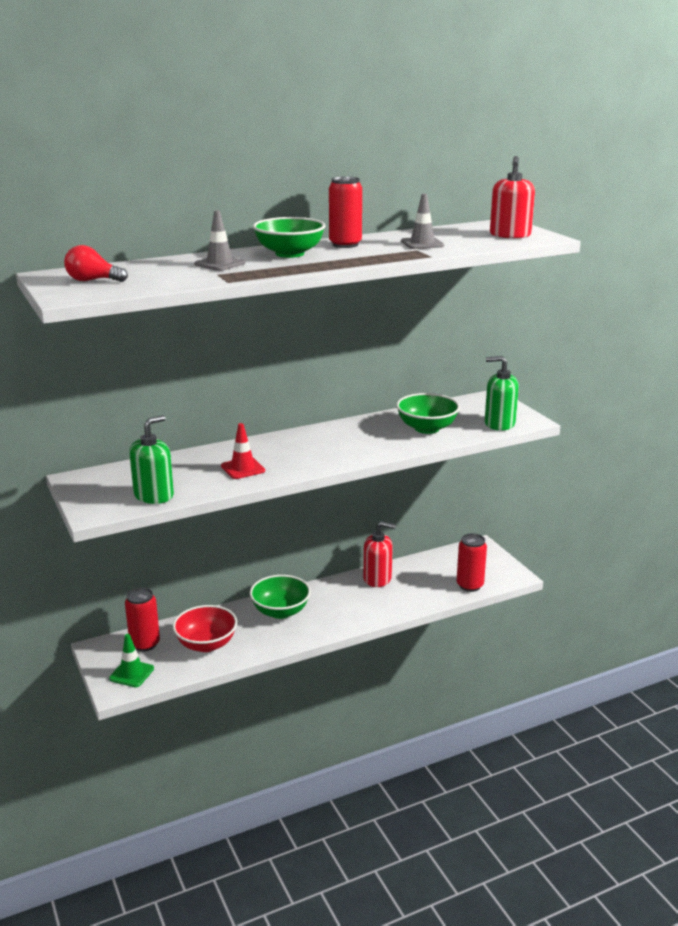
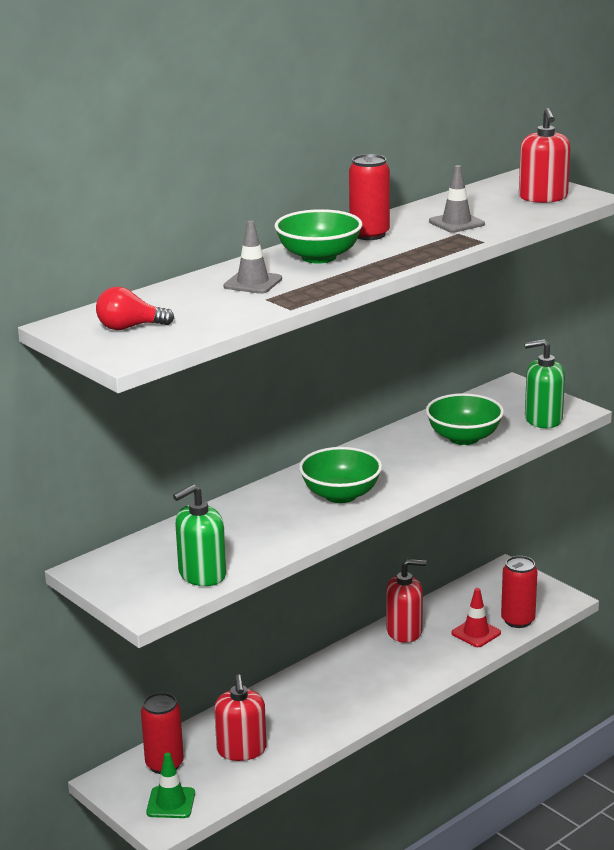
camera: 15 degrees left, 0 degrees up
green soap dispenser [129,415,174,504] -> green soap dispenser turned 150 degrees counterclockwise [173,484,226,586]
red bowl [173,605,237,652] -> red soap dispenser [214,674,267,761]
red traffic cone [221,423,265,479] -> red traffic cone moved to [451,588,501,647]
green bowl [250,575,311,619] -> green bowl moved to [299,447,382,503]

